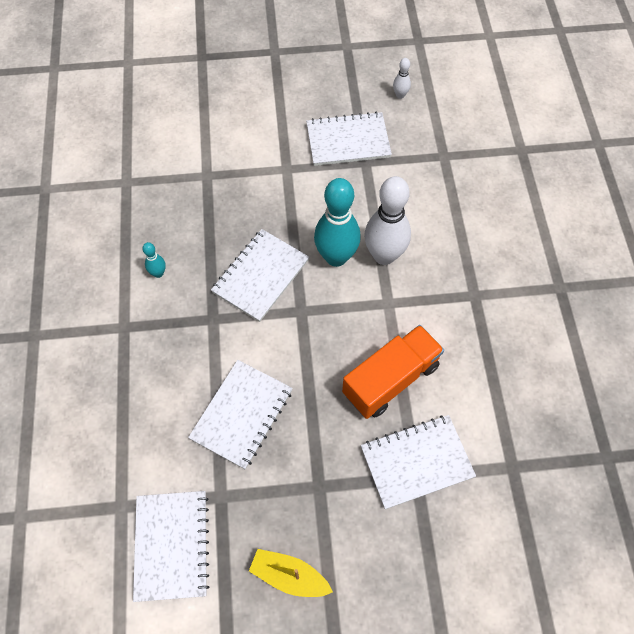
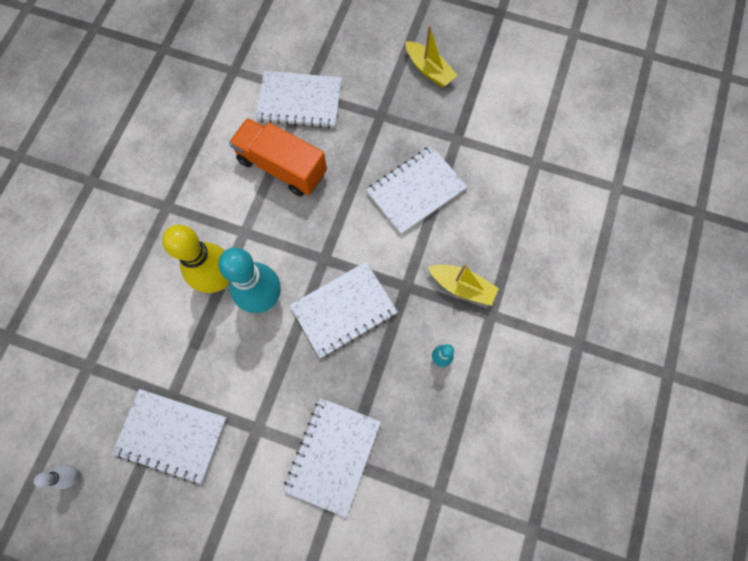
camera: 155 degrees left, 10 degrees up
white notebook [133,491,209,602] -> white notebook moved to [283,398,381,518]
orange truck [342,325,444,419] -> orange truck turned 45 degrees clockwise [229,118,327,196]
white bowling pin [364,176,411,265] -> yellow bowling pin [162,225,229,293]
none -> yellow boat [428,264,499,306]

